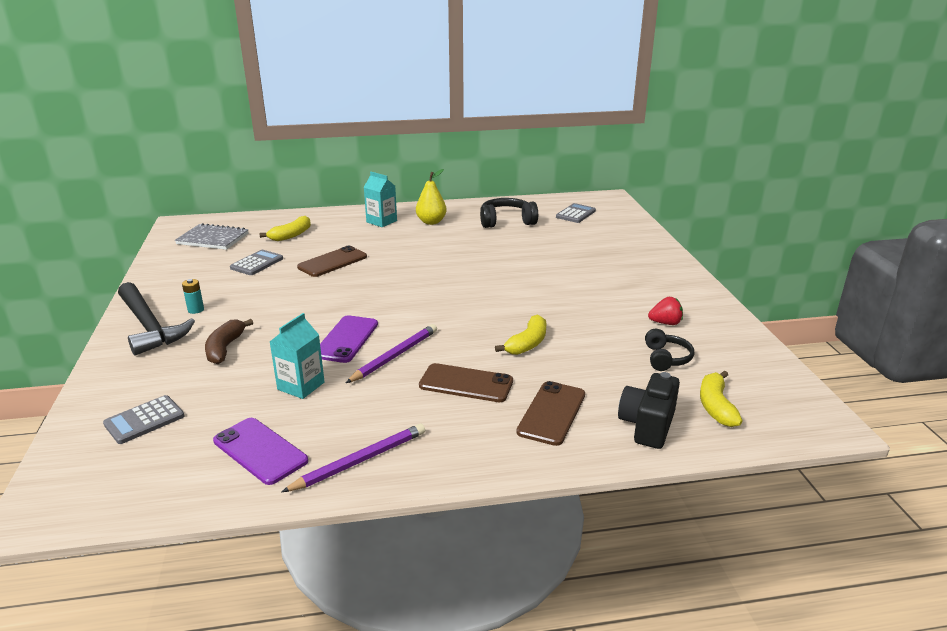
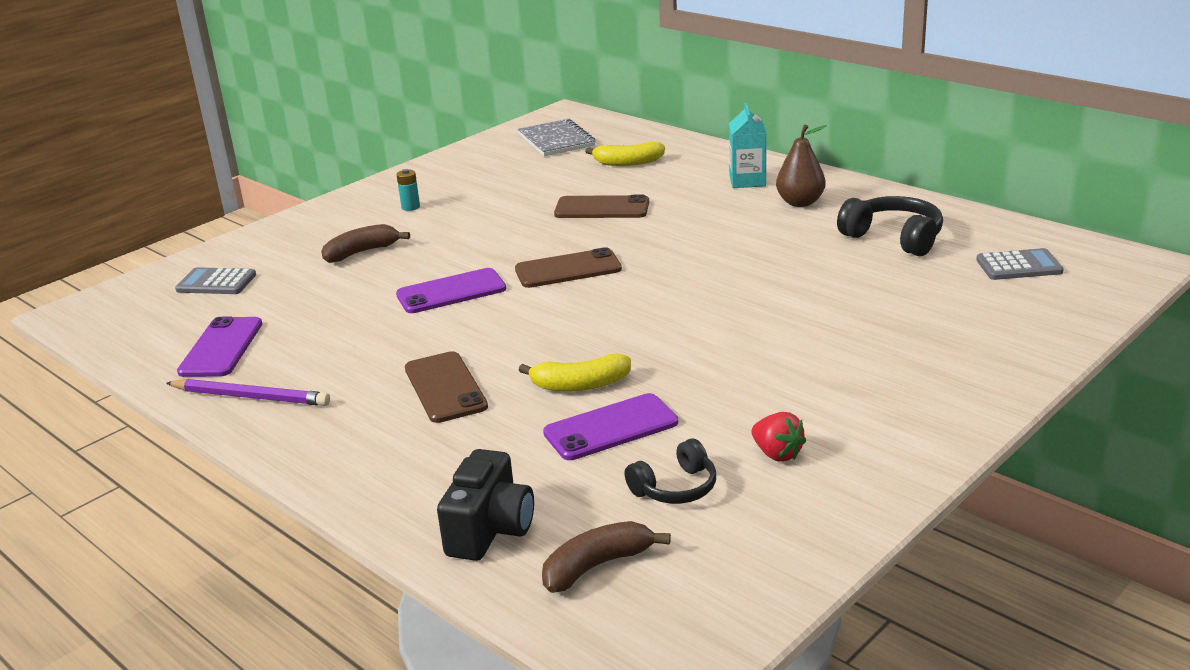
camera: 55 degrees right, 0 degrees up
black hammer [118,282,195,355] -> none
grey calculator [230,250,283,275] -> none
turquoise carton [270,313,325,399] -> none
purple pencil [346,324,437,383] -> none
yellow pear [416,169,447,225] -> brown pear [776,124,827,207]
brown phone [516,381,585,446] -> brown phone moved to [515,247,622,288]
black camera [618,372,680,449] -> black camera turned 120 degrees clockwise [437,449,534,561]
yellow banana [700,371,743,427] -> brown banana [542,521,671,593]
none -> purple phone [543,393,678,460]

